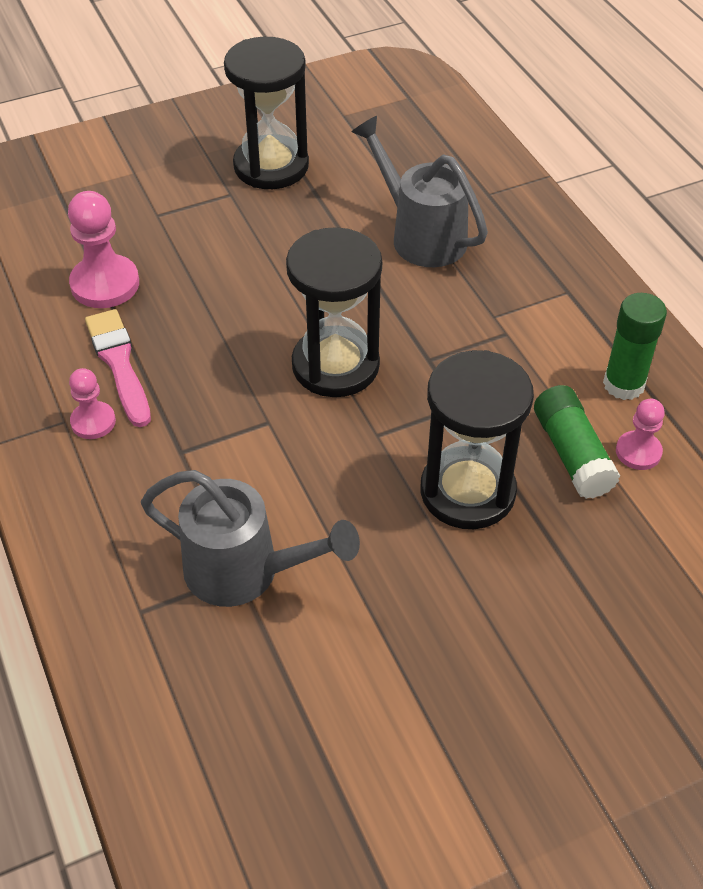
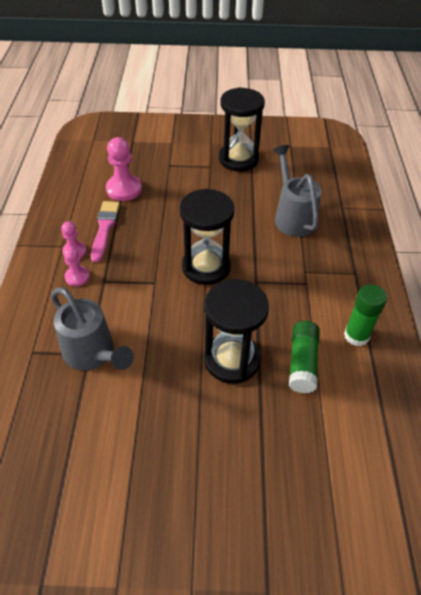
camera: 25 degrees right, 0 degrees up
pink pawn [616,399,665,470] -> pink pawn moved to [64,247,90,286]

